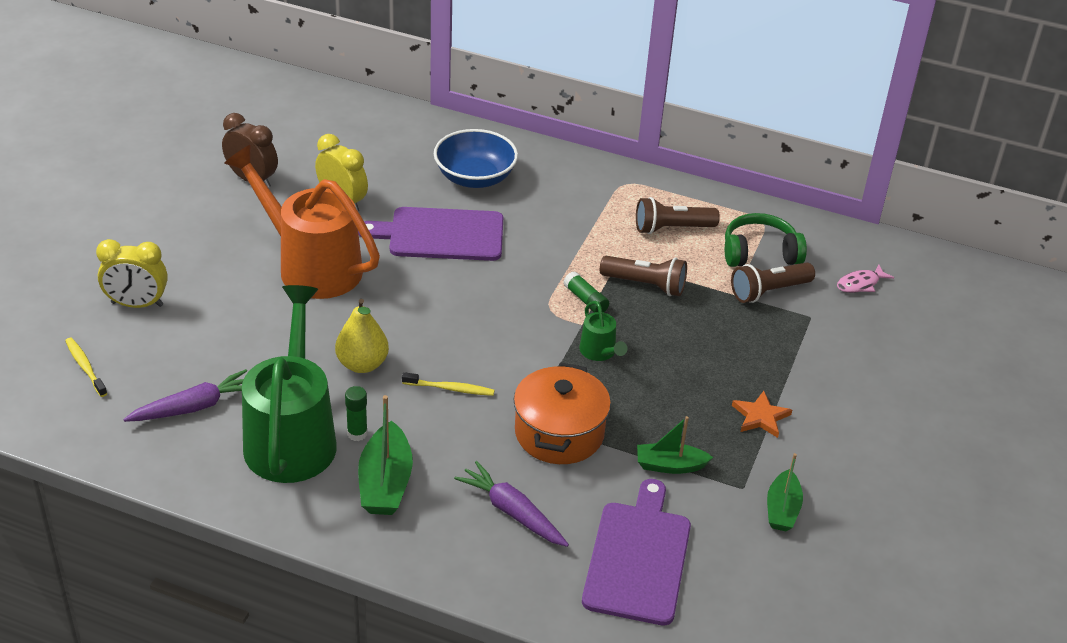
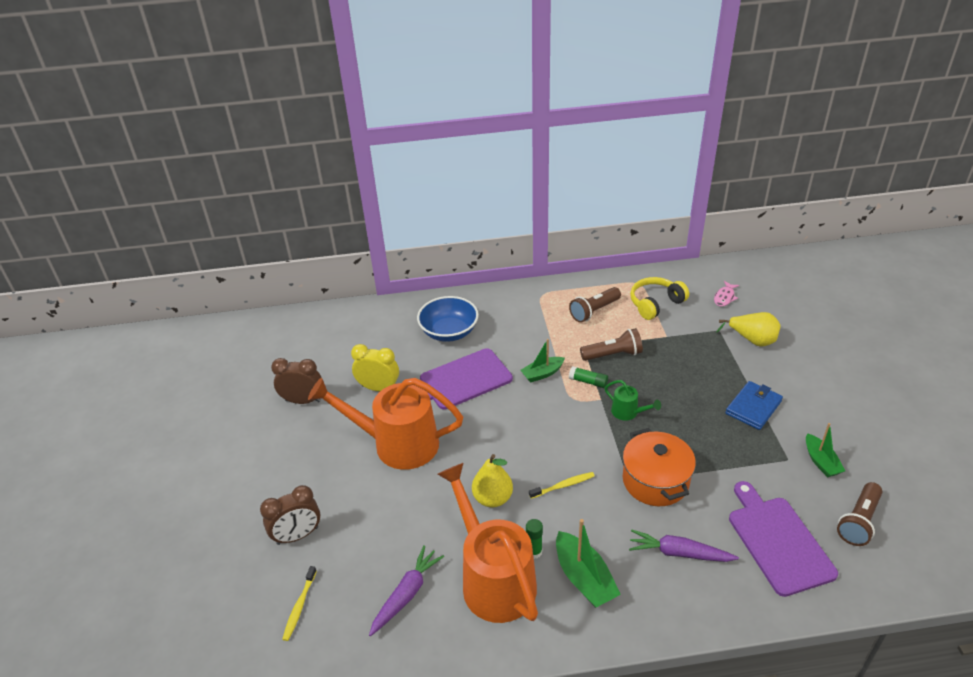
camera: 25 degrees left, 0 degrees up
yellow toothbrush [65,338,108,397] -> yellow toothbrush turned 105 degrees counterclockwise [282,566,317,641]
yellow clock [96,239,168,308] -> brown clock [260,485,320,545]
green watering can [242,285,337,483] -> orange watering can [438,463,538,623]
green boat [637,416,713,474] -> green boat moved to [520,339,565,383]
green headphones [725,213,807,267] -> yellow headphones [630,277,689,320]
brown flashlight [731,262,815,303] -> brown flashlight moved to [837,482,882,546]
orange star [732,391,792,438] -> blue wallet [725,381,783,430]
none -> yellow pear [716,312,781,347]

